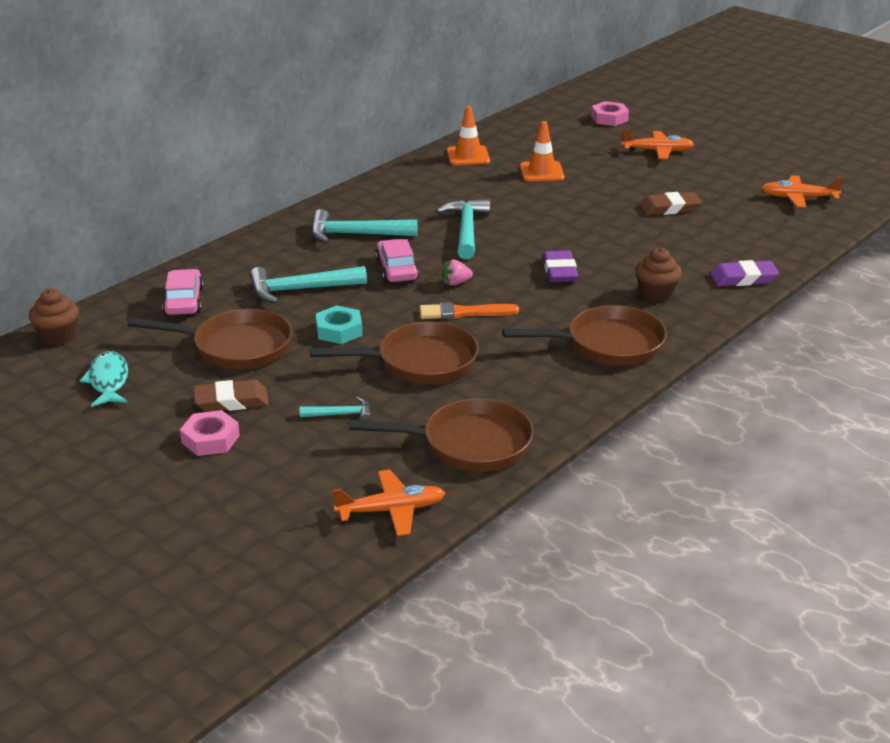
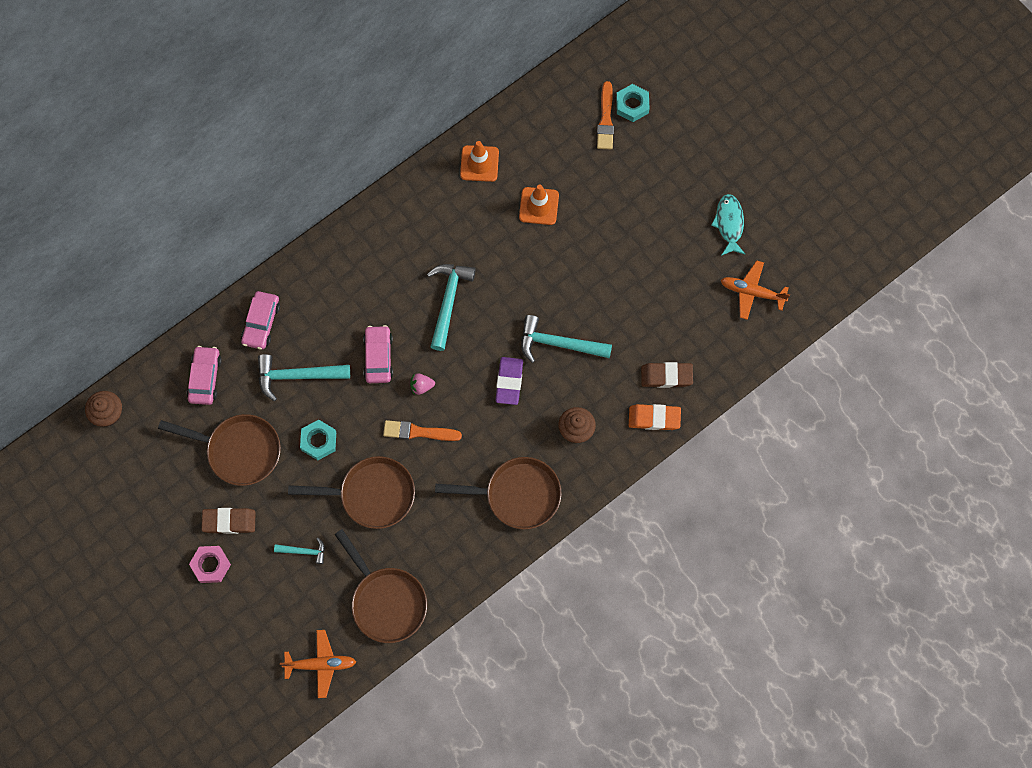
camera: 10 degrees right, 40 degrees up
turquoise fish [80,351,128,407] -> turquoise fish moved to [711,194,745,256]
turquoise hammer [311,209,417,243] -> turquoise hammer moved to [521,315,612,363]
brown pan [349,398,534,471] -> brown pan turned 45 degrees clockwise [334,529,427,643]
pink nut [591,101,629,126] -> turquoise nut [616,84,650,122]
orange plane [621,129,694,159] -> none
brown eraser [640,192,702,215] -> brown eraser moved to [641,362,693,388]
purple eraser [710,260,779,286] -> orange eraser [629,404,681,430]
none -> pink car [241,291,280,349]
none -> orange brush [597,81,614,149]

